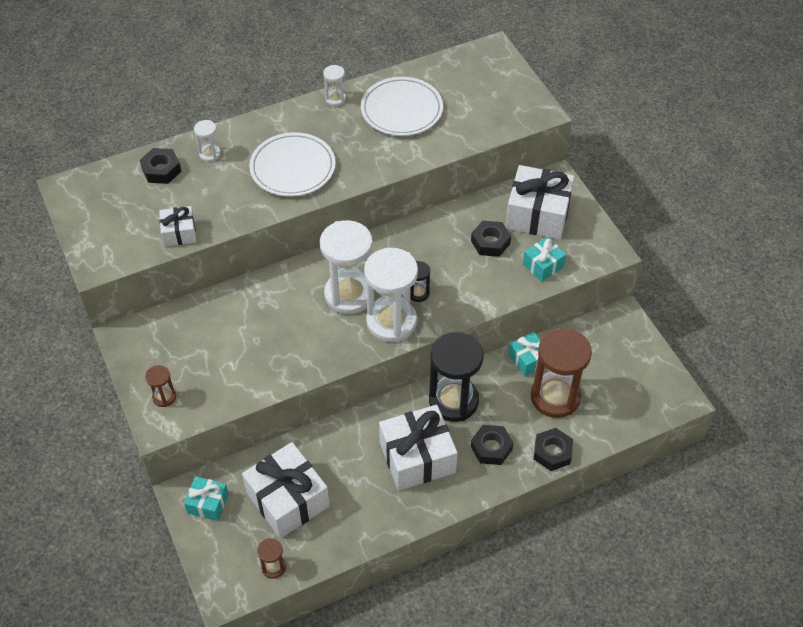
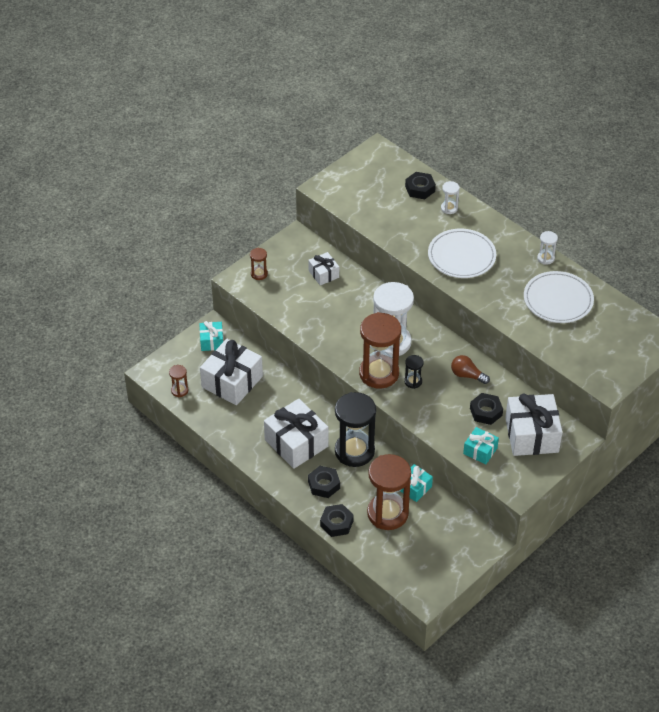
camera: 70 degrees right, 5 degrees down
white gift [159,206,196,247] -> white gift moved to [308,252,339,286]
white hourglass [364,248,418,342] -> brown hourglass [359,312,401,389]
none -> brown light bulb [451,355,490,384]

